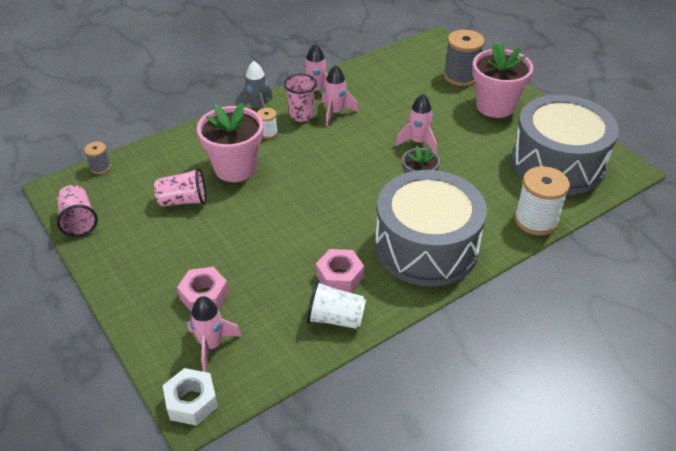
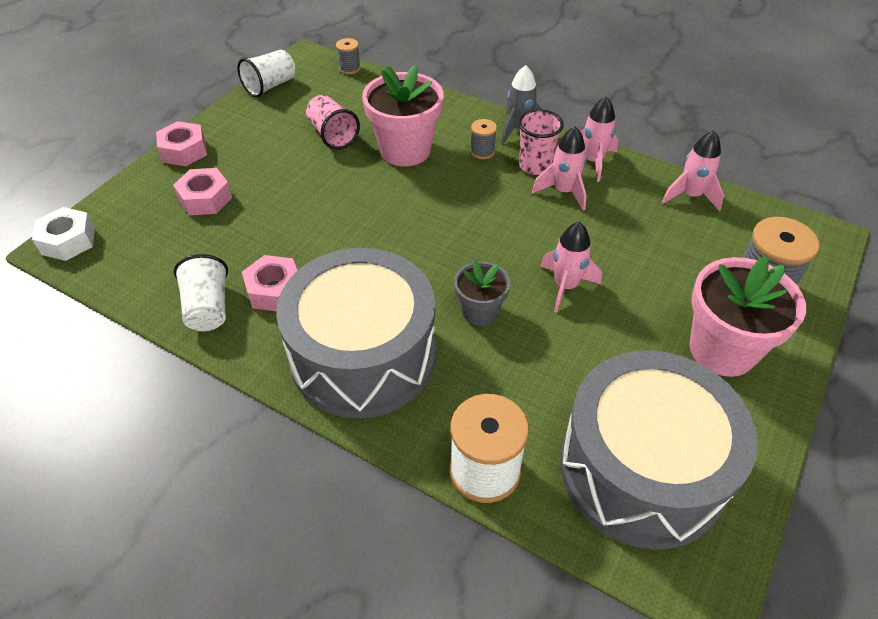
camera: 65 degrees right, 5 degrees up
pink cup [57,185,98,237] -> white cup [237,50,295,98]
pink rocket [187,296,242,372] -> pink rocket moved to [662,131,724,211]
white spool [257,108,278,139] -> grey spool [470,119,497,159]
none -> pink nut [156,121,207,166]

